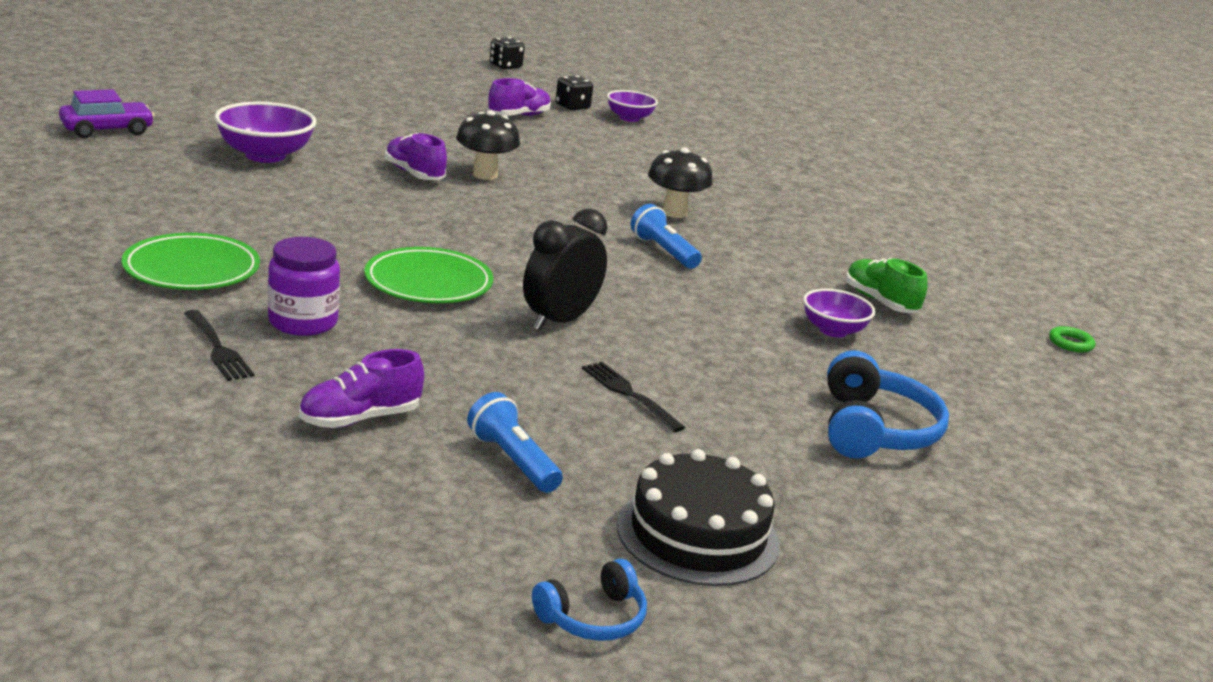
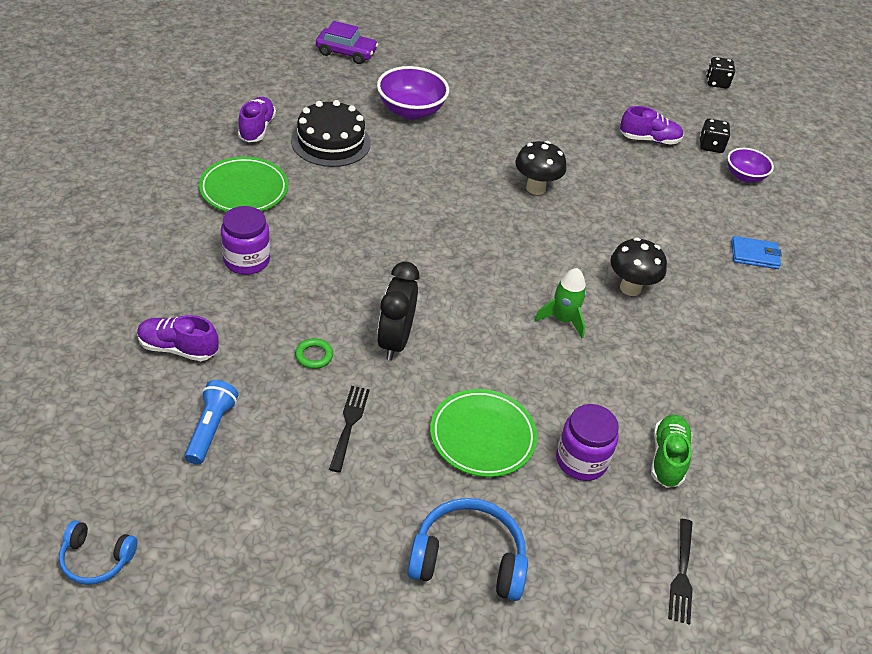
camera: 45 degrees right, 20 degrees up
black fork [184,310,254,381] -> black fork moved to [668,519,693,625]
green plate [364,247,494,303] -> green plate moved to [430,389,537,477]
purple shoe [385,133,447,180] -> purple shoe moved to [238,97,276,142]
black clock [523,209,607,331] -> black clock turned 75 degrees counterclockwise [377,261,419,361]
black cake [617,449,780,586] -> black cake moved to [291,100,371,167]
blue flashlight [631,204,702,269] -> green rocket [535,268,586,338]
purple bowl [803,288,876,337] -> purple jar [556,404,619,481]
blue headphones [827,350,949,458] -> blue headphones turned 135 degrees counterclockwise [407,498,528,601]
green ring [1049,326,1095,353] -> green ring moved to [295,338,333,369]
none -> blue wallet [731,236,782,269]

